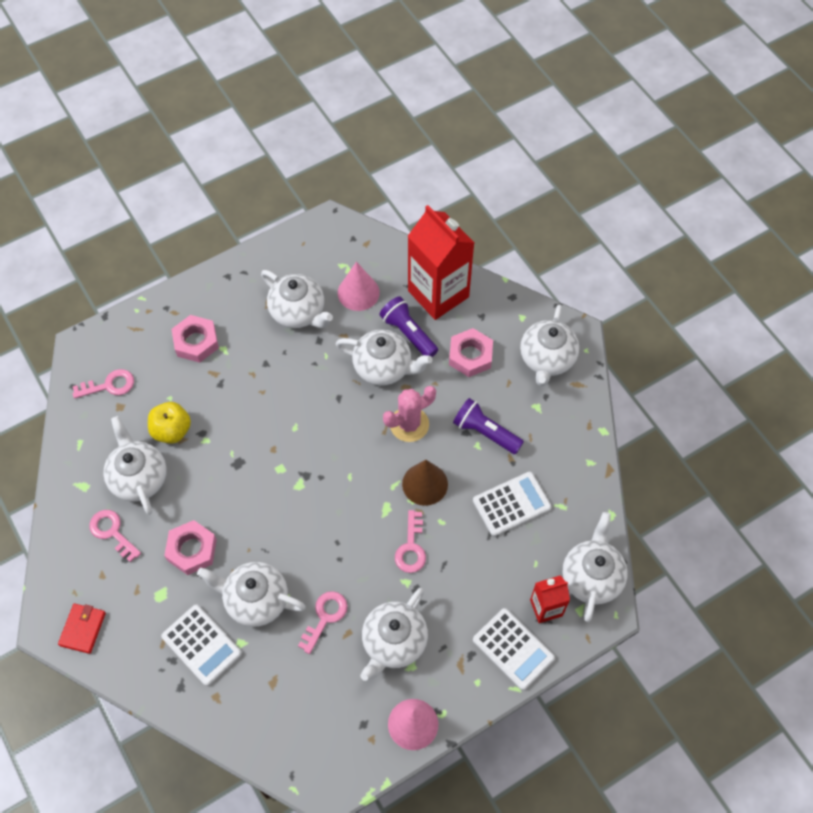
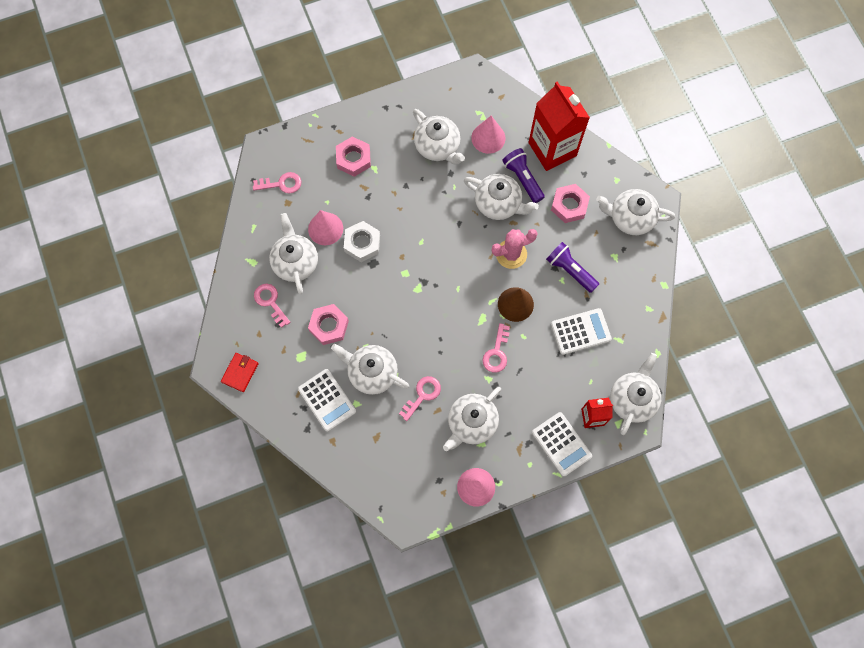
camera: 10 degrees right, 10 degrees up
yellow apple [148,402,191,444] -> pink cone [308,210,343,245]
white teapot [520,305,579,386] -> white teapot turned 75 degrees clockwise [596,189,675,235]
none -> white nut [344,221,380,262]

